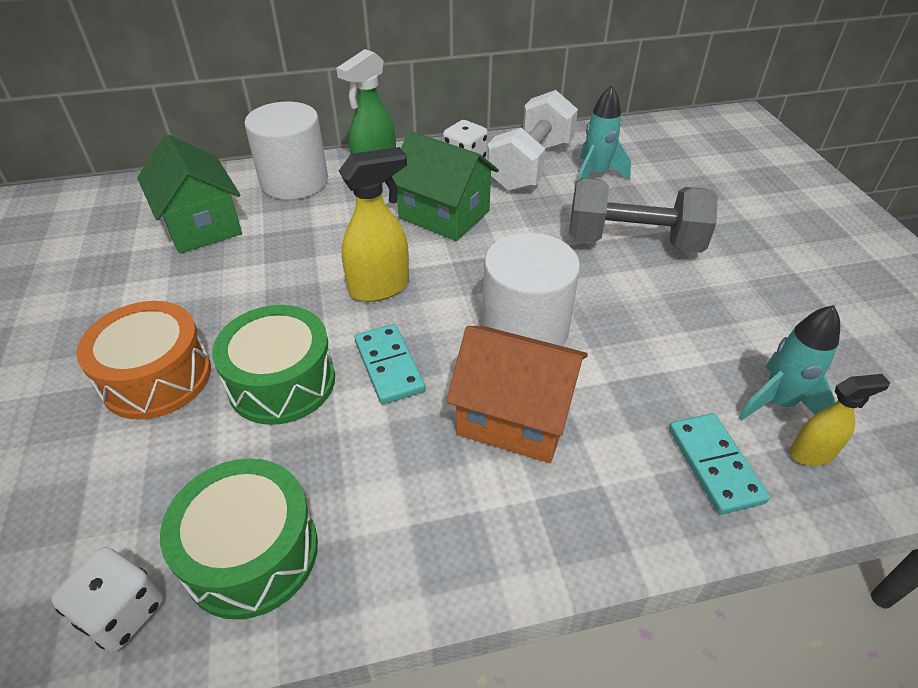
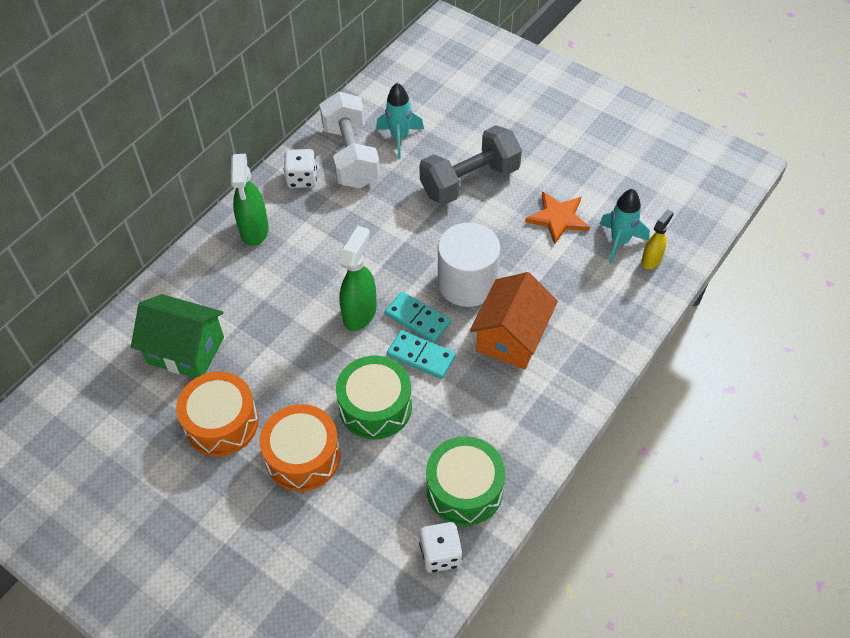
camera: 40 degrees left, 10 degrees up
white cylinder [244,102,328,200] -> none
yellow spray bottle [339,147,409,302] -> green spray bottle [339,226,377,331]
green house [392,131,499,241] -> none
orange house [446,326,588,463] -> orange house turned 45 degrees counterclockwise [470,272,558,369]
turquoise domino [669,413,770,515] -> turquoise domino moved to [385,292,451,343]
none -> orange drum [176,372,259,456]
none -> orange star [525,191,590,245]

